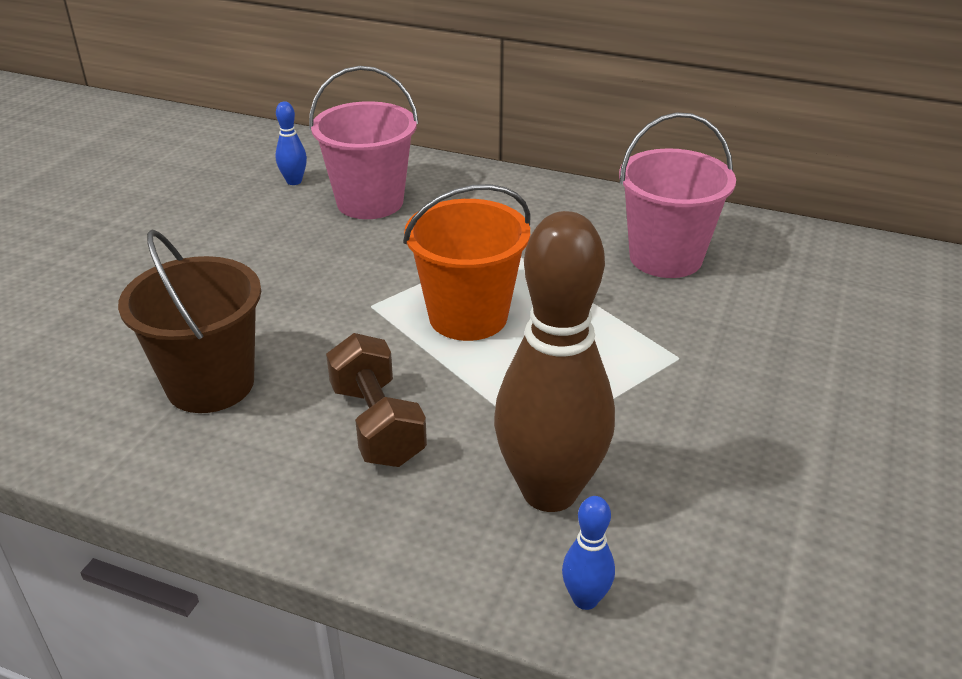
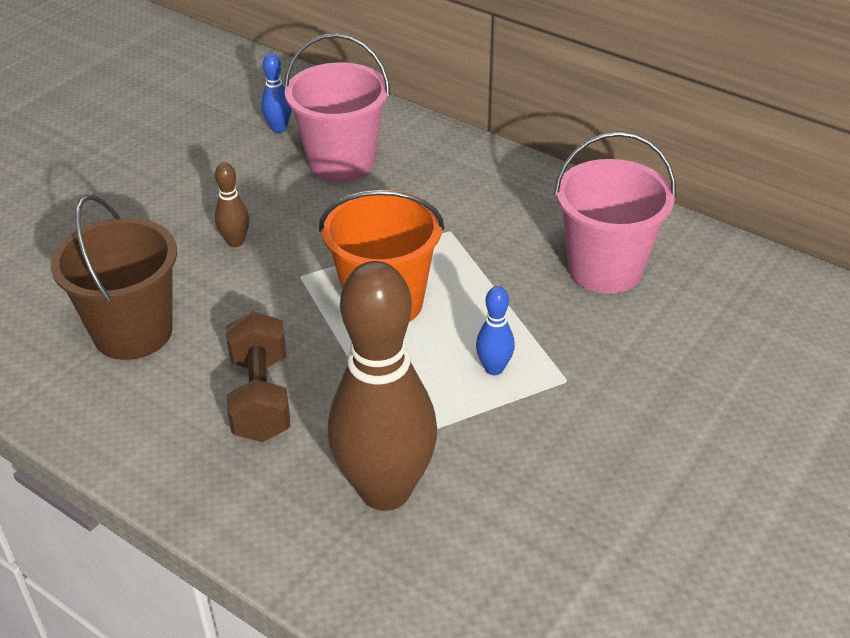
camera: 15 degrees right, 5 degrees up
blue bowling pin [562,496,615,610] -> blue bowling pin moved to [476,286,515,375]
none -> brown bowling pin [215,163,249,247]

